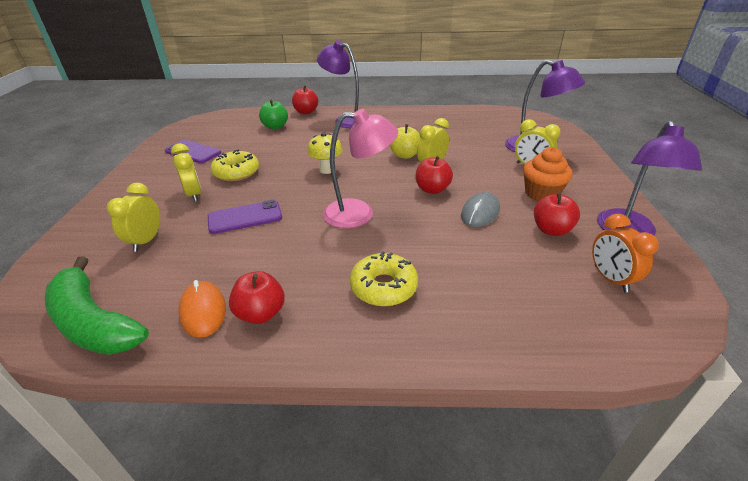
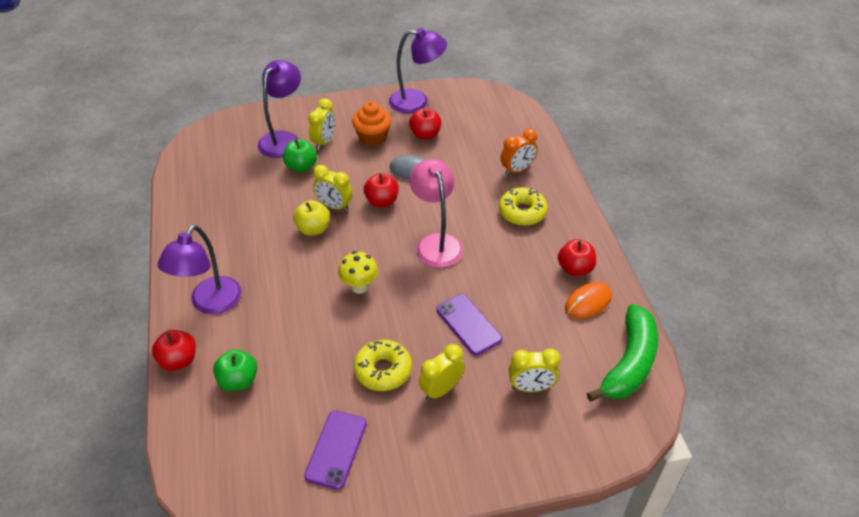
camera: 105 degrees left, 10 degrees up
orange clock [592,214,659,293] -> orange clock moved to [501,129,538,175]
none -> green apple [283,139,317,172]

